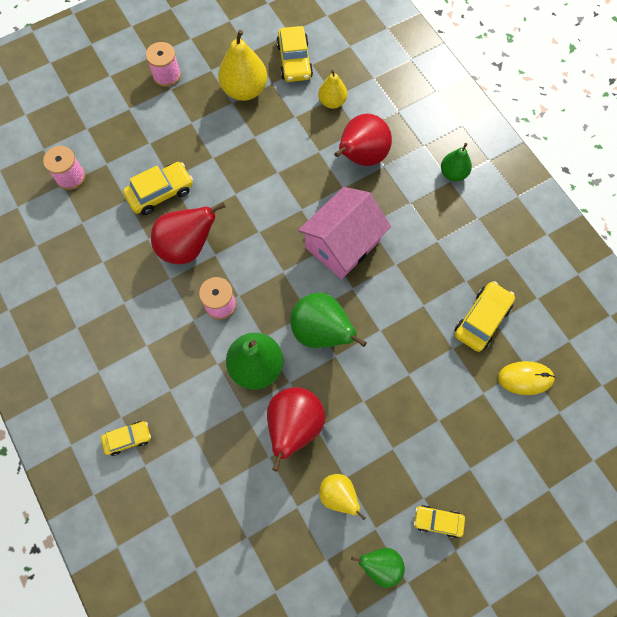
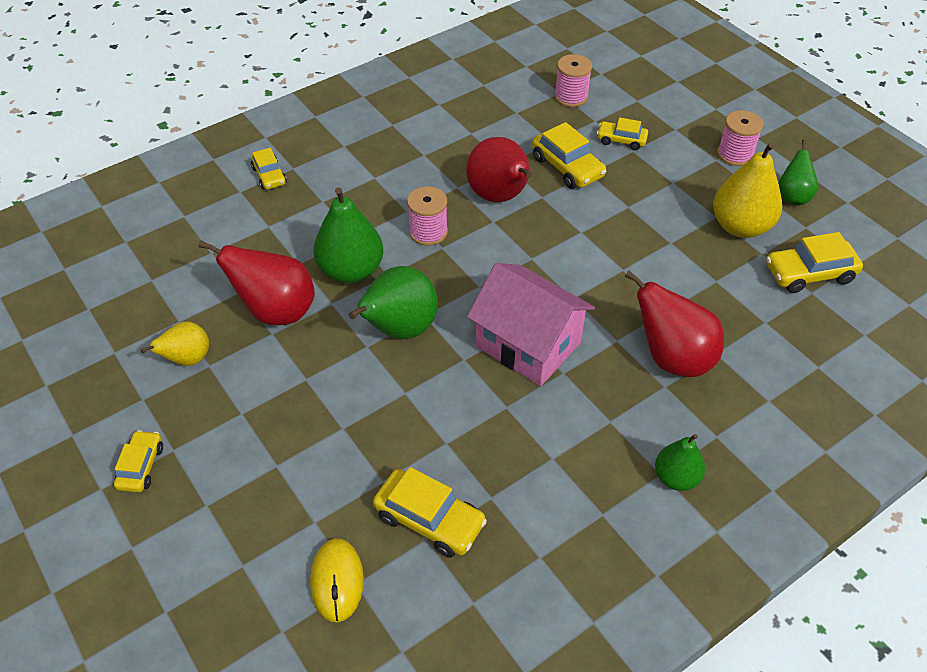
camera: 85 degrees right, 20 degrees down
yellow pear [318,70,347,109] -> none
green pear [351,548,405,588] -> green pear moved to [778,139,818,205]
none -> yellow car [597,117,648,150]

